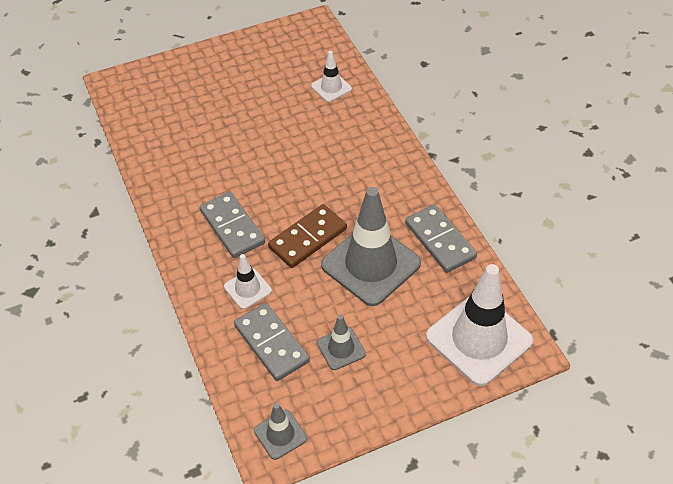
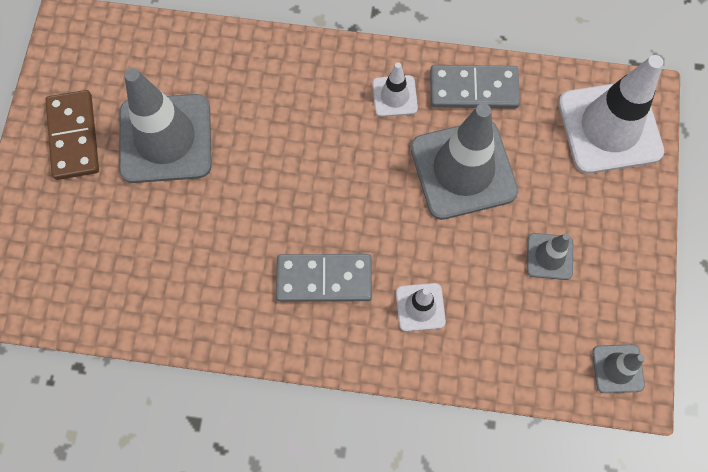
camera: 60 degrees left, 20 degrees up
grey domino [234,303,310,381] -> none
brown domino [268,204,347,268] -> brown domino moved to [45,90,99,180]
white traffic cone [311,51,352,102] -> white traffic cone moved to [372,62,418,117]
none -> grey traffic cone [119,68,212,183]

